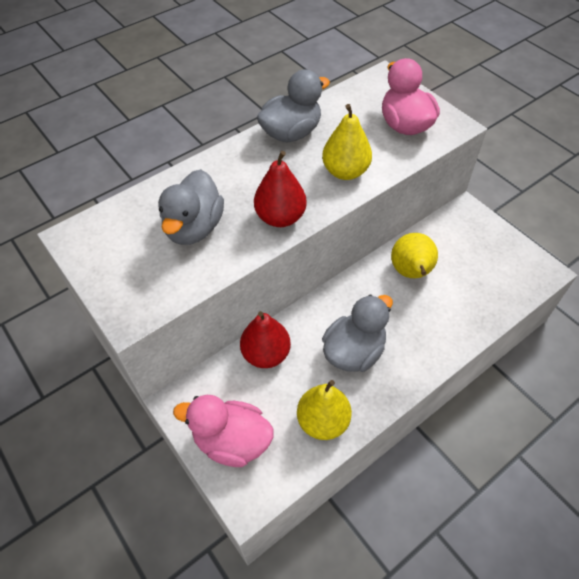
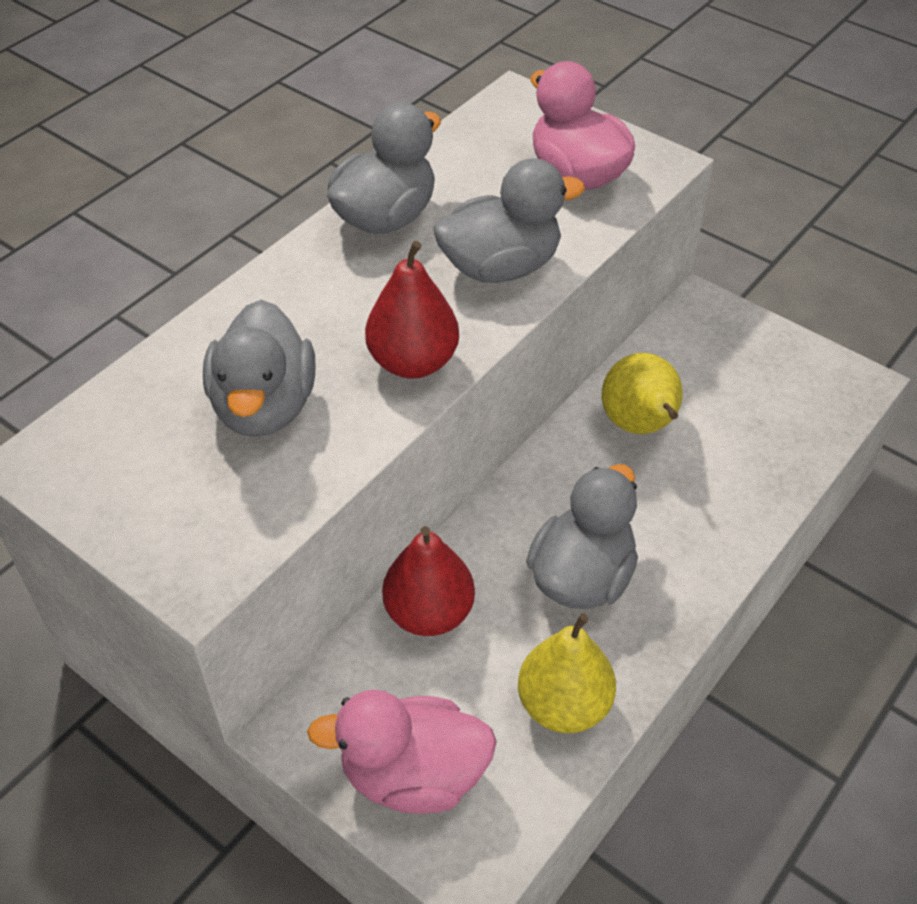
camera: 15 degrees left, 5 degrees down
yellow pear [322,104,372,180] -> grey duck [433,158,585,283]

